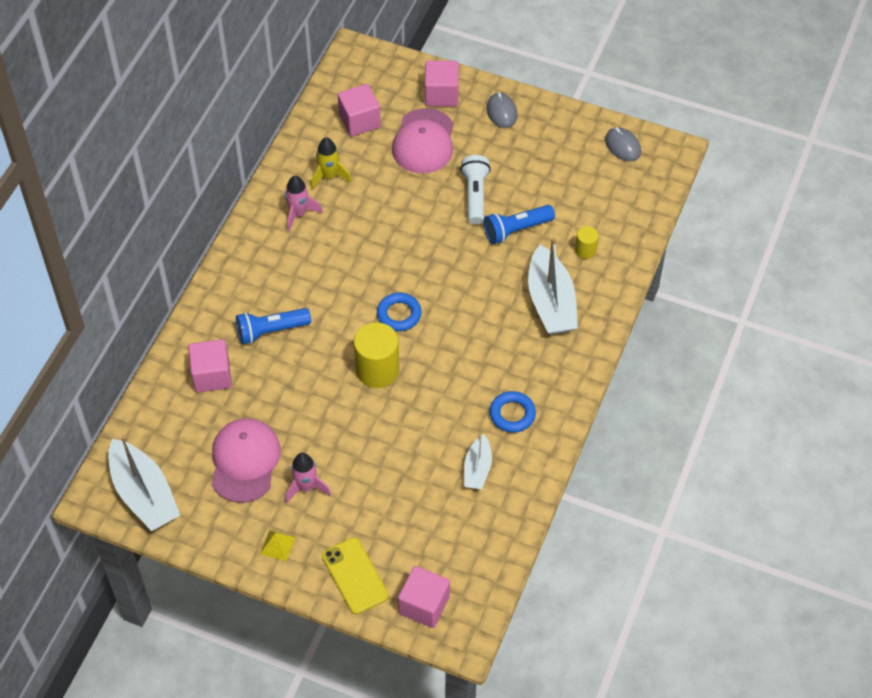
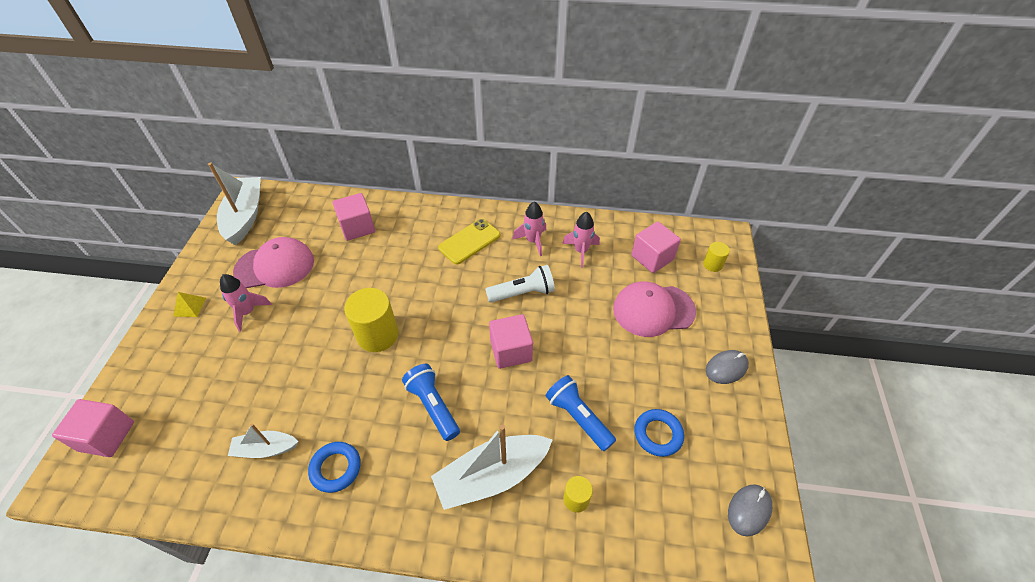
camera: 75 degrees right, 5 degrees down
white boat [108,435,180,531] -> white boat turned 135 degrees clockwise [208,162,261,245]
blue flashlight [236,308,311,345] -> blue flashlight moved to [402,364,460,441]
yellow rocket [311,138,352,189] -> pink rocket [562,212,600,268]
yellow phone [322,538,389,614] -> yellow phone moved to [438,219,500,264]
blue ring [377,293,421,331] -> blue ring moved to [634,409,684,457]
pink cube [425,61,459,107] -> pink cube moved to [489,314,533,369]
white flashlight [460,155,491,224] -> white flashlight moved to [485,265,555,303]
none -> yellow cylinder [703,242,730,272]

